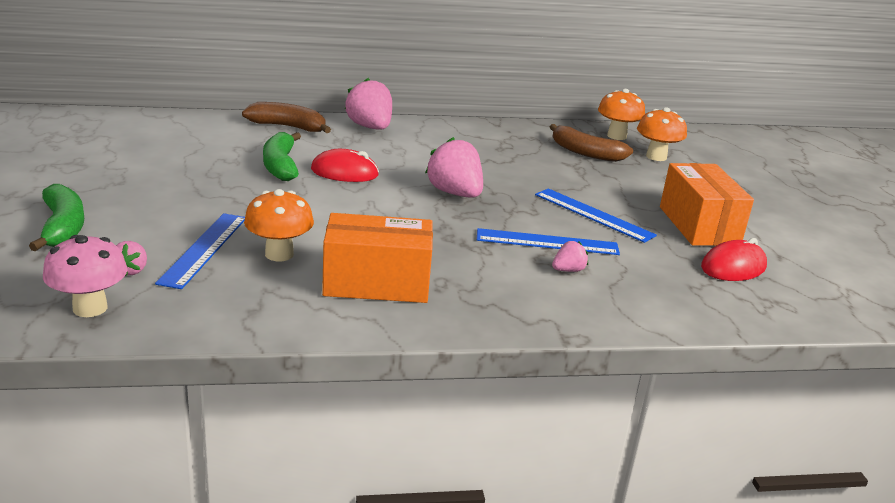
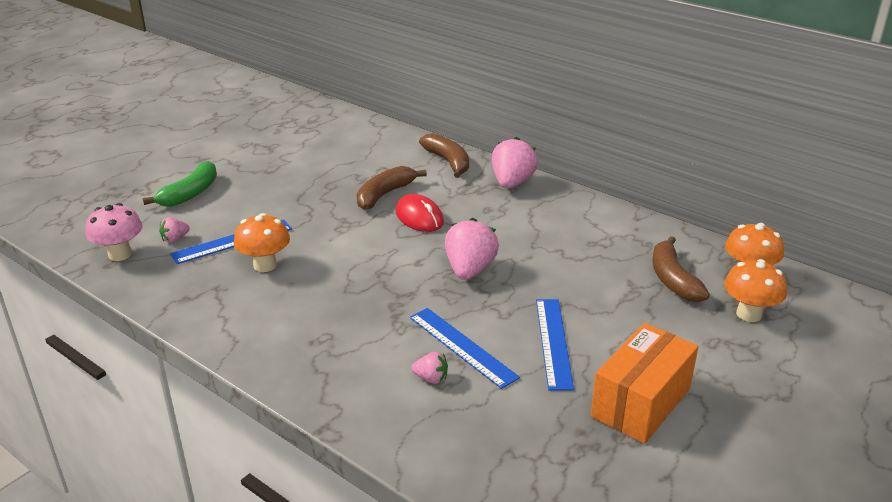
camera: 50 degrees right, 5 degrees up
green banana [263,132,301,181] -> brown banana [357,166,427,210]
orange box [322,213,433,303] -> none
red mouse [701,238,767,281] -> none

